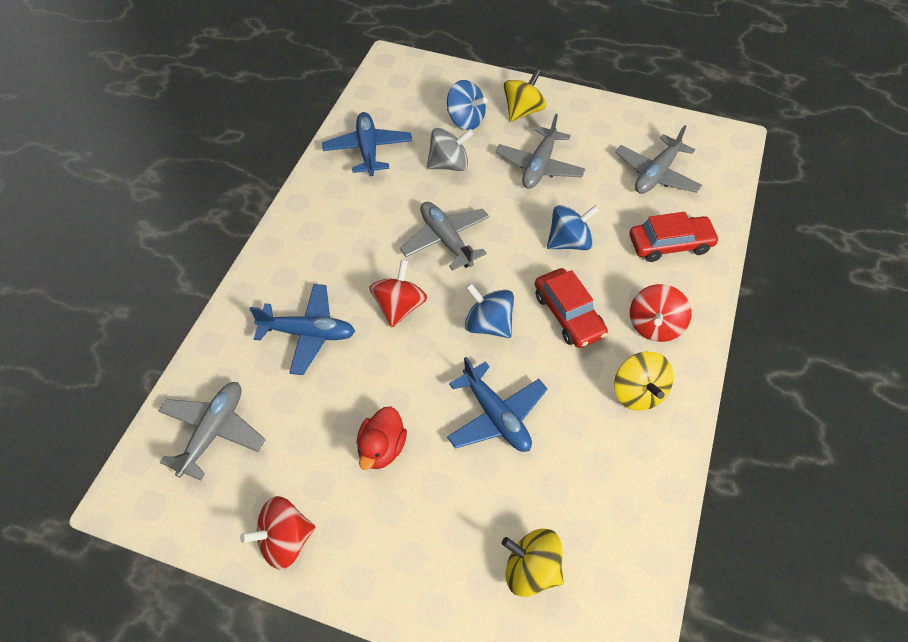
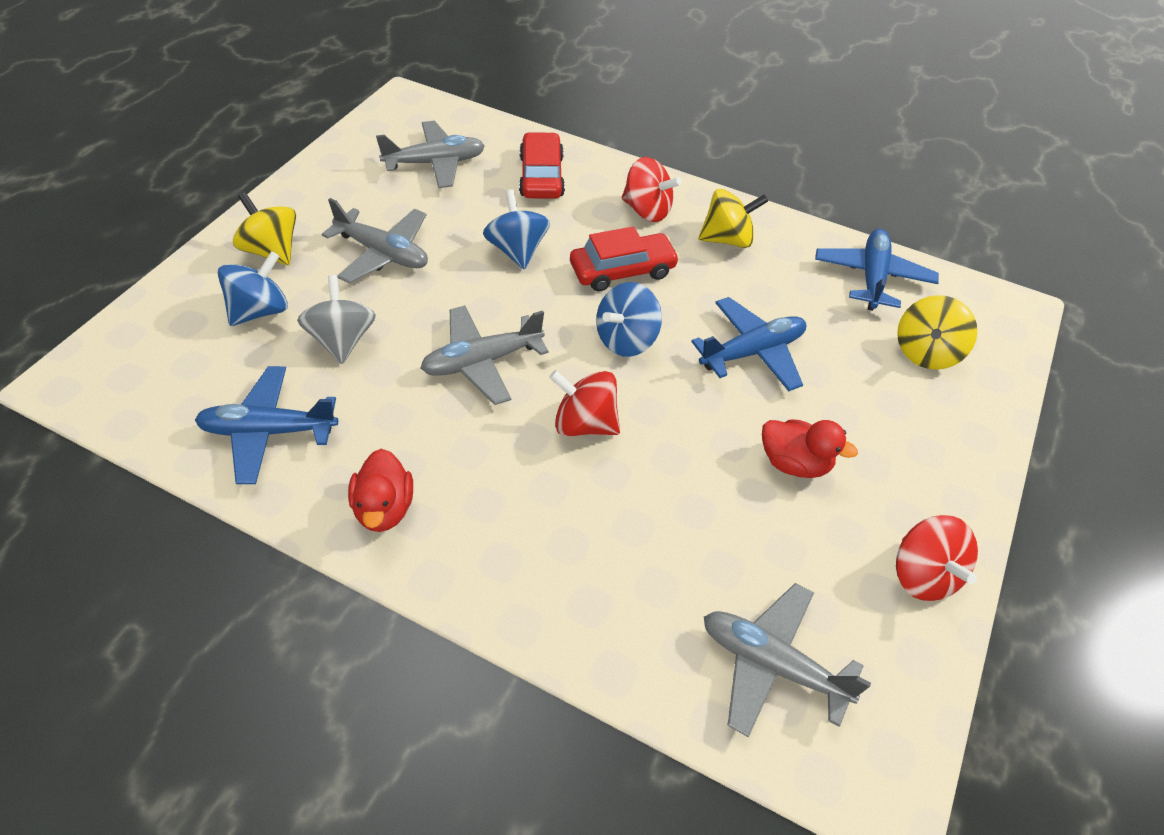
camera: 85 degrees left, 5 degrees down
blue plane [250,284,355,375] -> blue plane moved to [815,229,939,311]
grey plane [615,125,702,194] -> grey plane turned 60 degrees counterclockwise [376,121,485,188]
none -> red duck [348,449,413,532]

